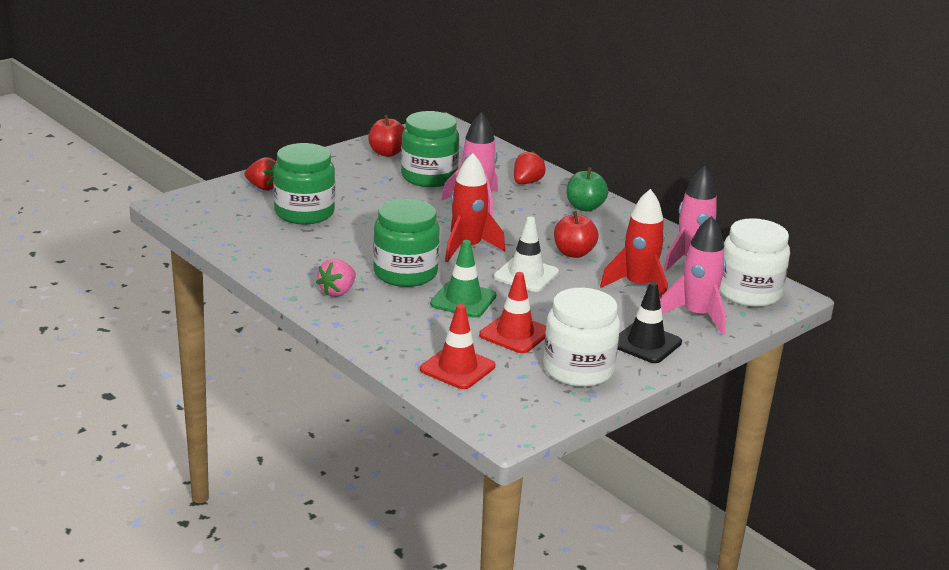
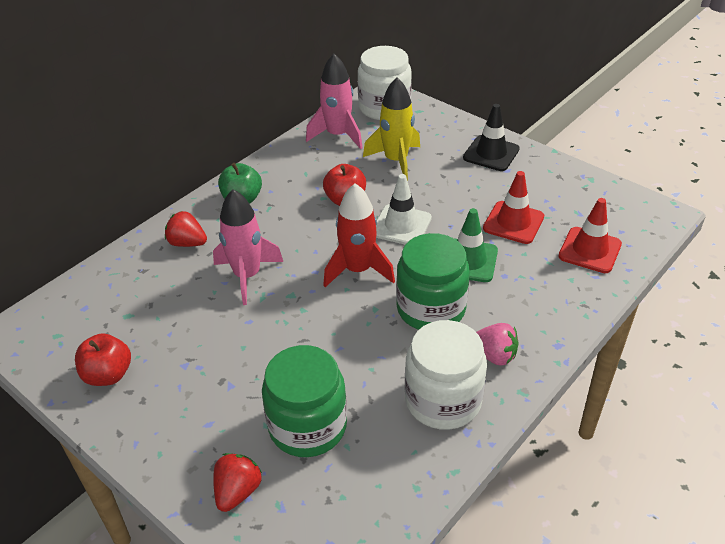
camera: 95 degrees left, 15 degrees up
green jar [401,111,459,187] -> none
white jar [543,288,620,387] -> white jar moved to [405,320,487,430]
red rocket [600,189,667,298] -> yellow rocket [363,78,420,181]
pink rocket [660,216,726,335] -> none

